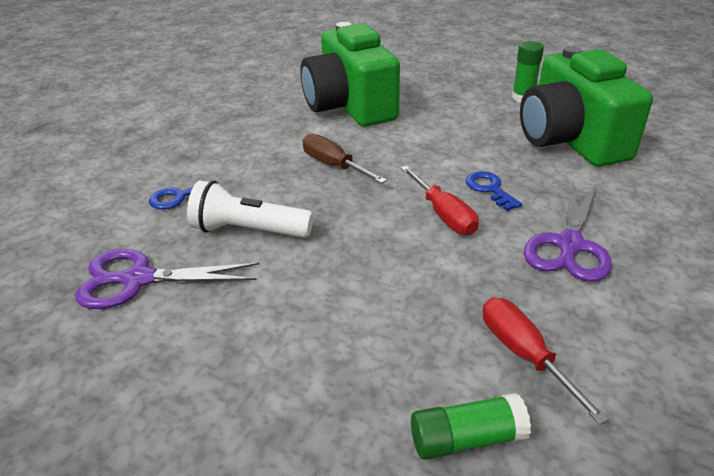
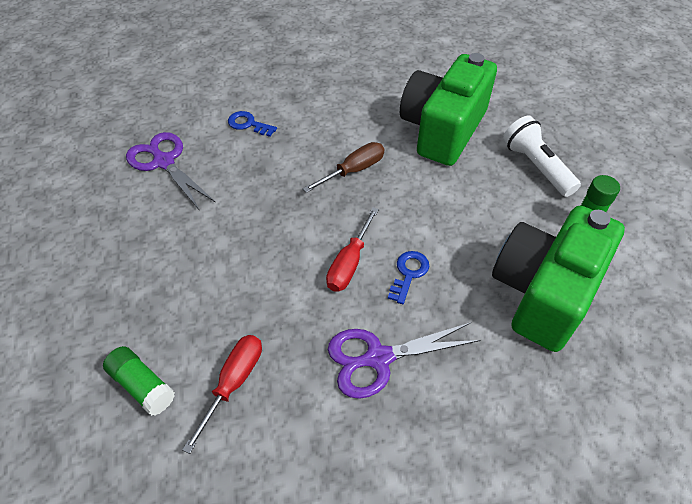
camera: 50 degrees right, 15 degrees up
white flashlight [187,181,313,238] -> white flashlight moved to [503,115,581,197]
brown screwdriver [302,133,387,184] -> brown screwdriver turned 45 degrees clockwise [303,142,384,193]

